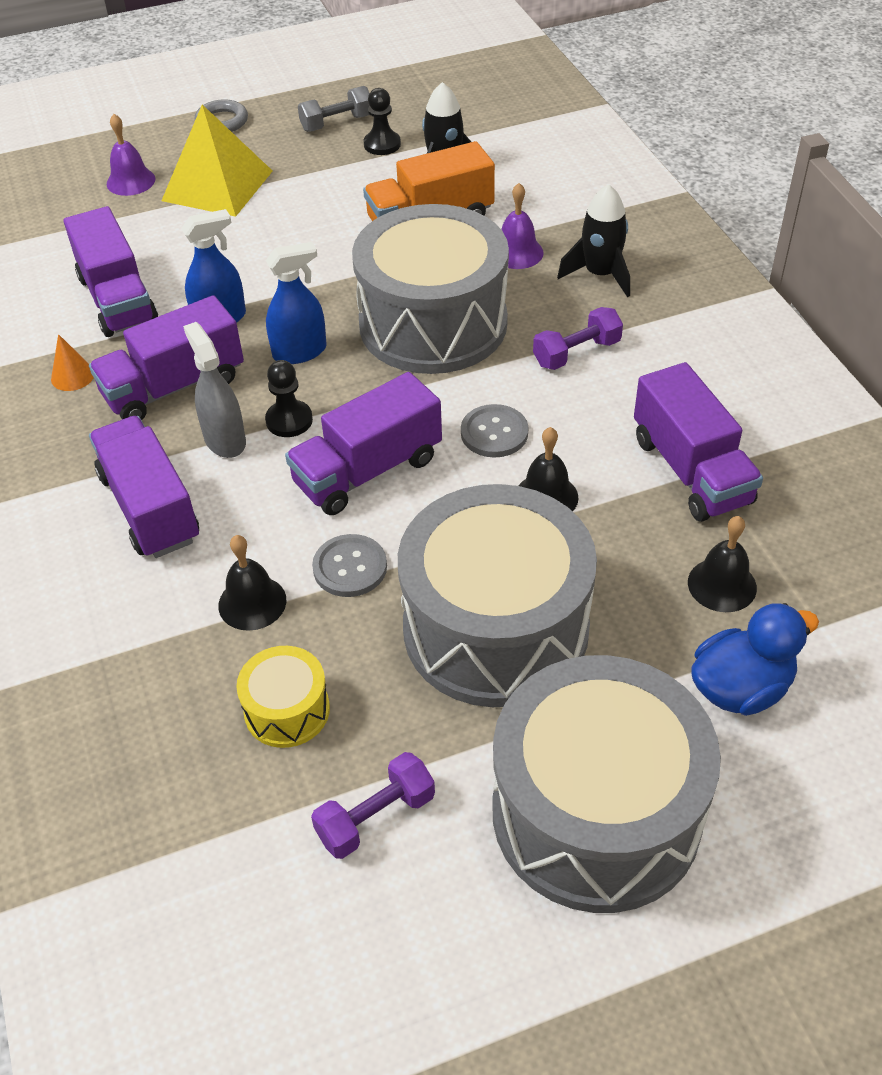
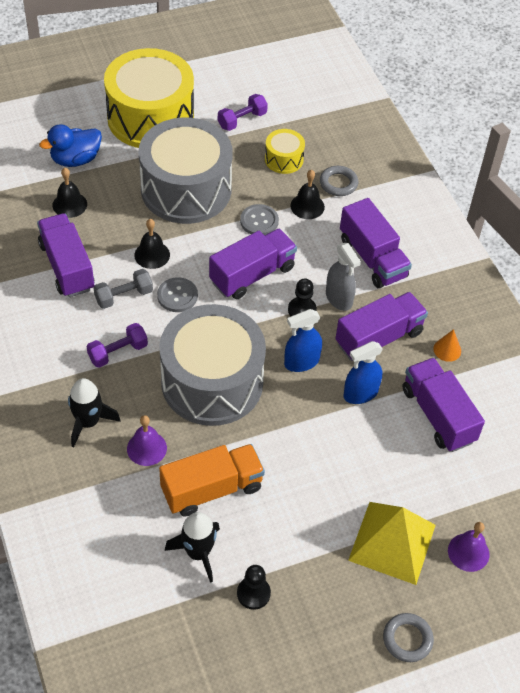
camera: 175 degrees right, 5 degrees up
grey dumbbell [298,86,370,132] -> grey dumbbell moved to [93,269,153,309]
grey drum [492,655,721,913] -> yellow drum [104,48,194,148]
none -> grey ring [320,166,358,196]

